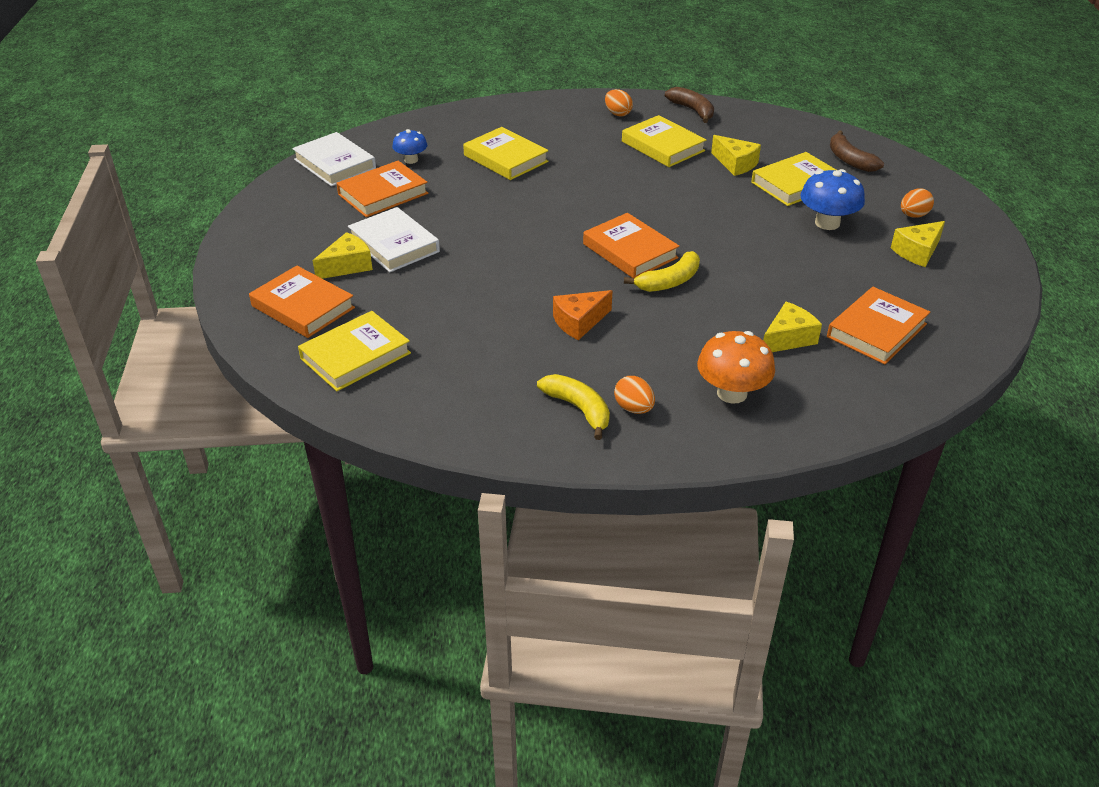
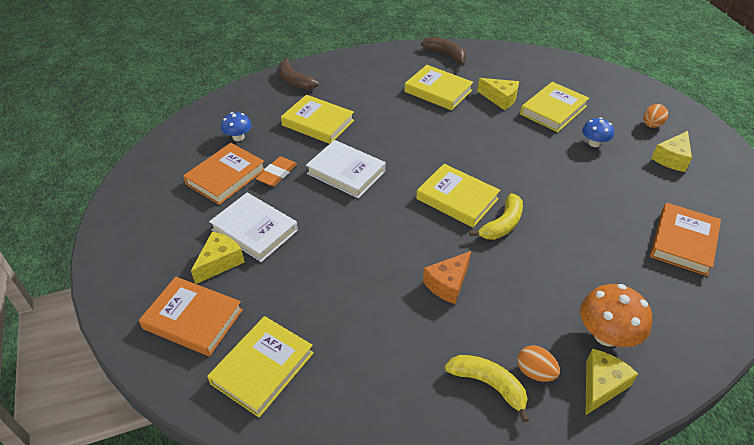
camera: 15 degrees left, 5 degrees up
white book [292,132,376,186] -> white book moved to [306,140,386,198]
orange book [583,213,679,278] -> yellow book [416,164,500,227]
orange egg [605,89,633,116] -> none
yellow cheese [763,302,822,352] -> yellow cheese moved to [586,349,638,415]
blue mushroom [800,169,865,230] -> blue mushroom [582,118,614,147], size x0.61
brown banana [830,131,884,172] -> brown banana moved to [279,58,319,90]
none -> orange eraser [256,156,297,187]

